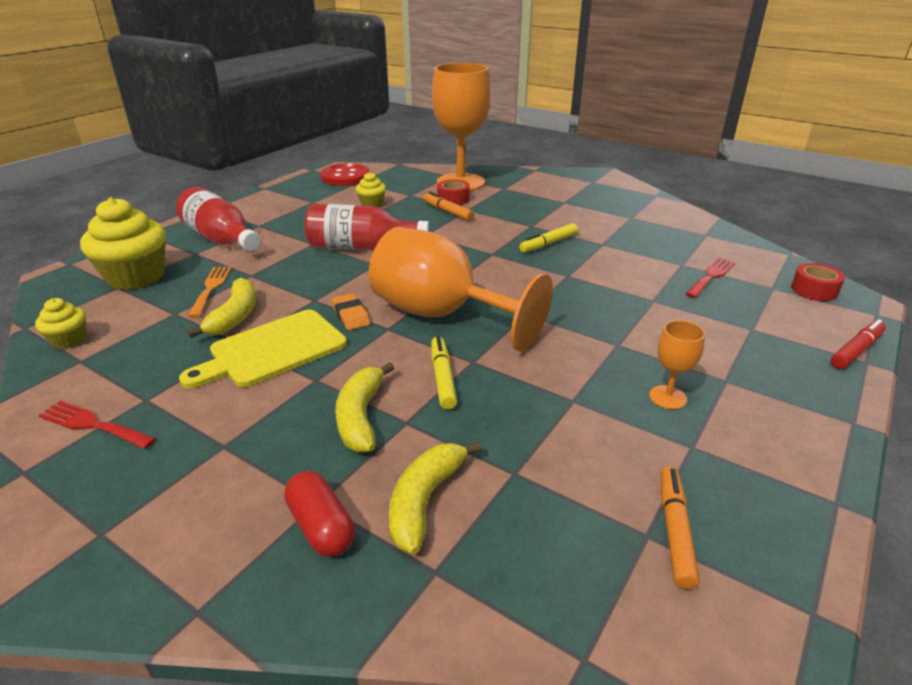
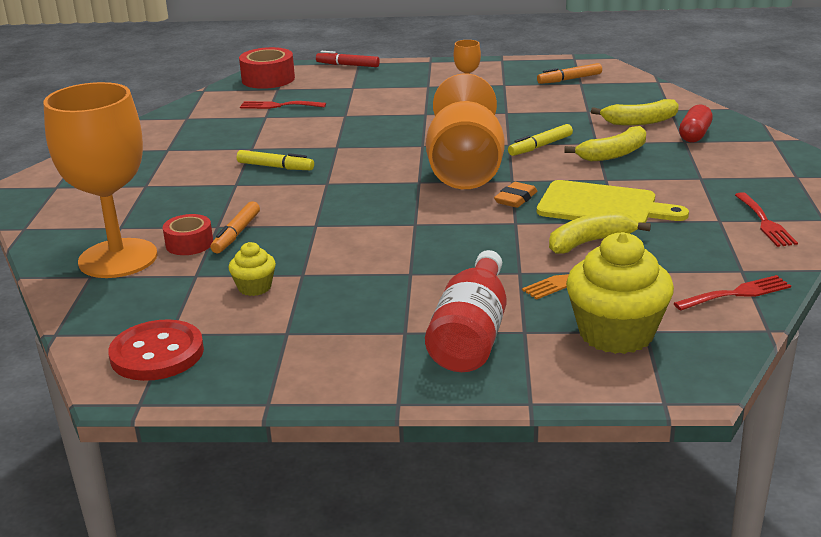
camera: 120 degrees left, 5 degrees down
yellow cupcake [35,298,86,349] -> red fork [674,275,791,311]
red bottle [305,204,429,250] -> none
red tape [791,263,845,301] -> red tape [239,47,295,89], size x1.56

